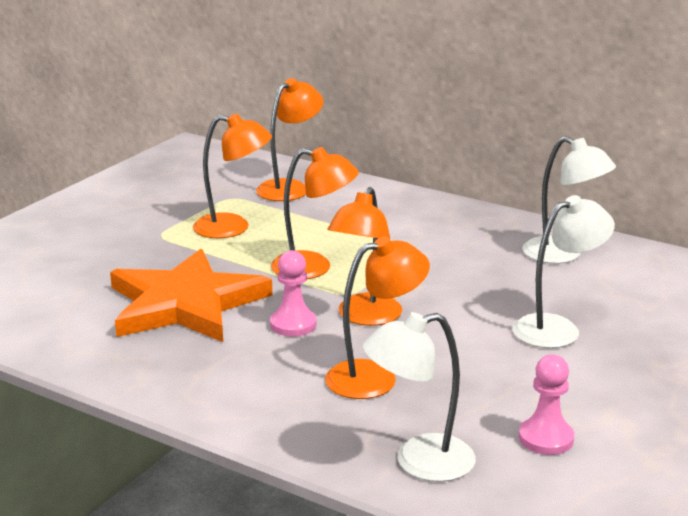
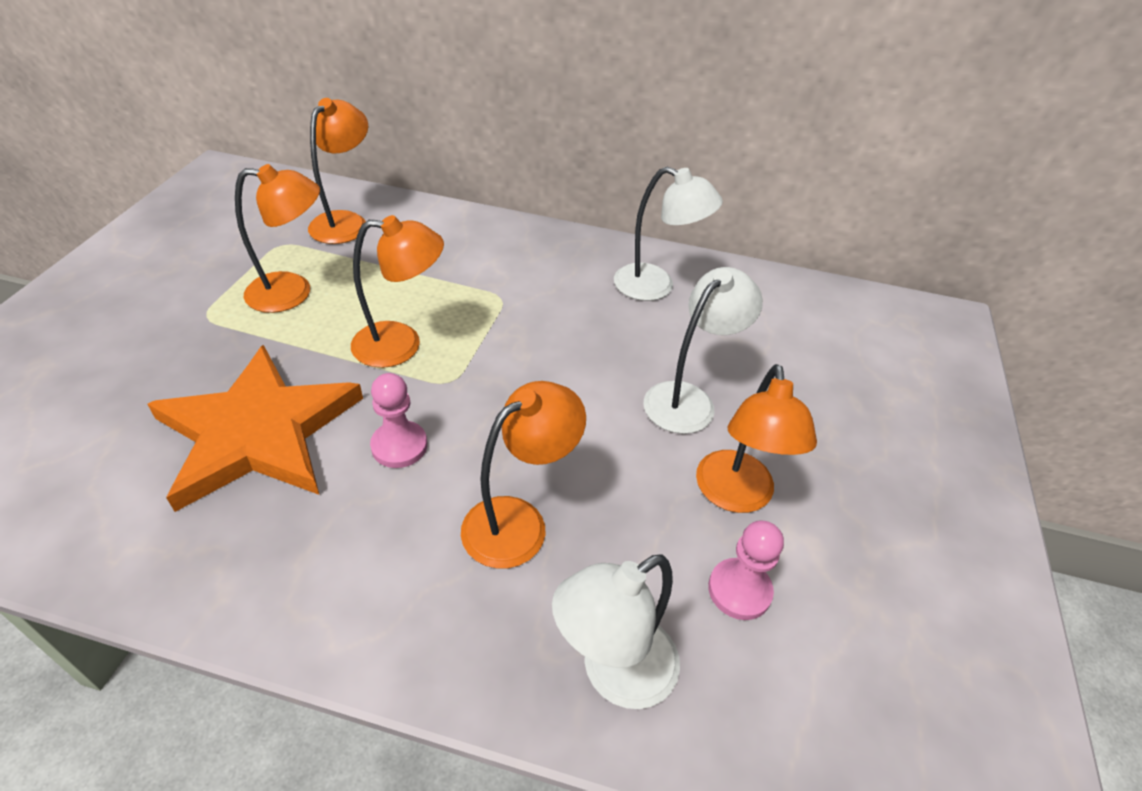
camera: 20 degrees left, 20 degrees up
orange lamp [328,187,402,326] -> orange lamp moved to [696,364,817,513]

